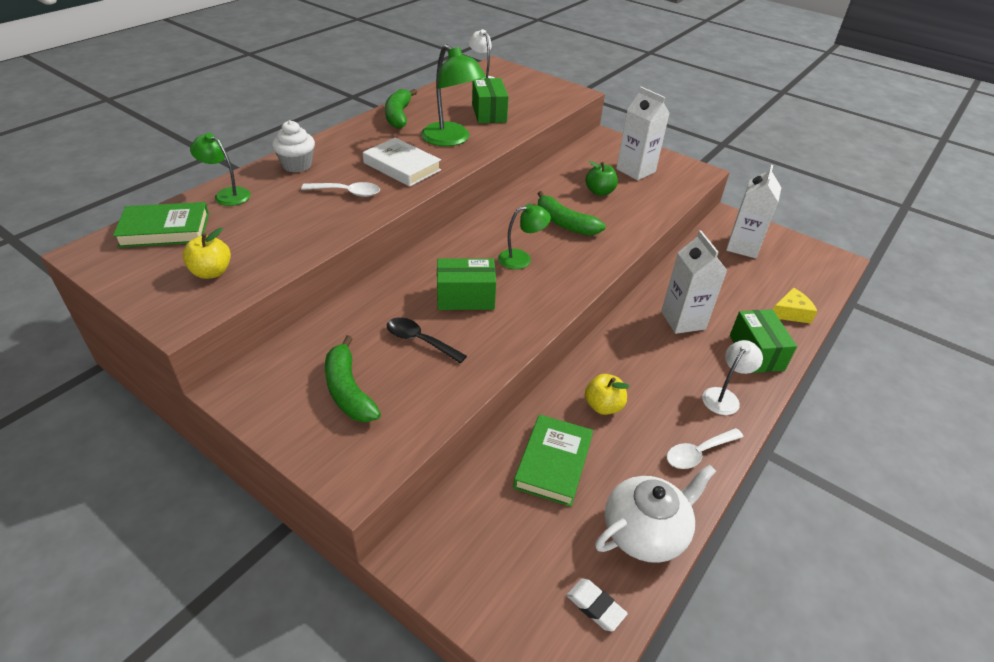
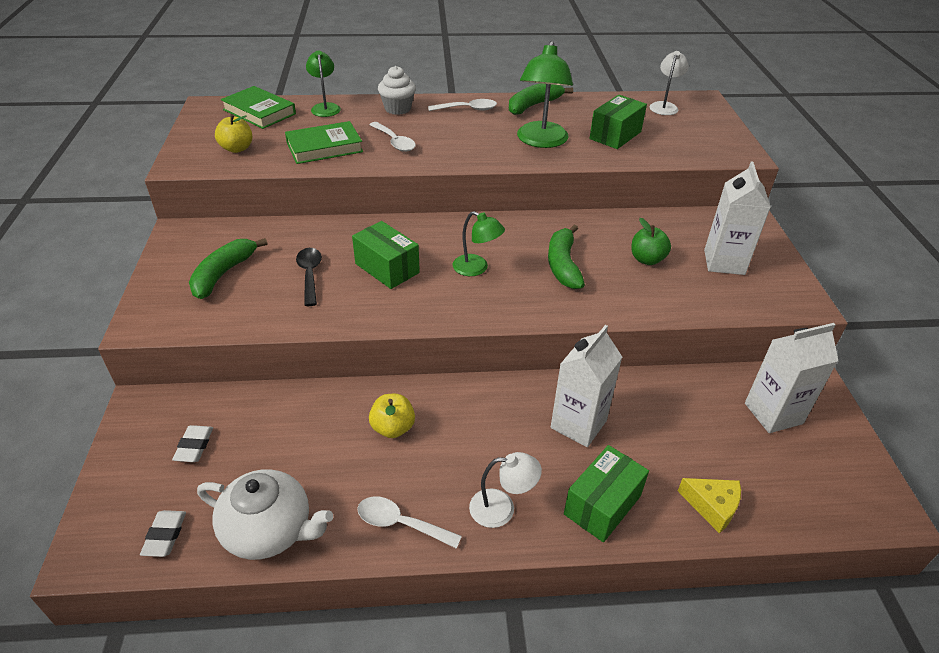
camera: 50 degrees right, 0 degrees up
white book [363,138,441,187] -> none
green book [513,414,593,507] -> green book moved to [285,121,363,164]
none -> white eraser [172,425,213,462]
none -> white spoon [428,99,497,111]

